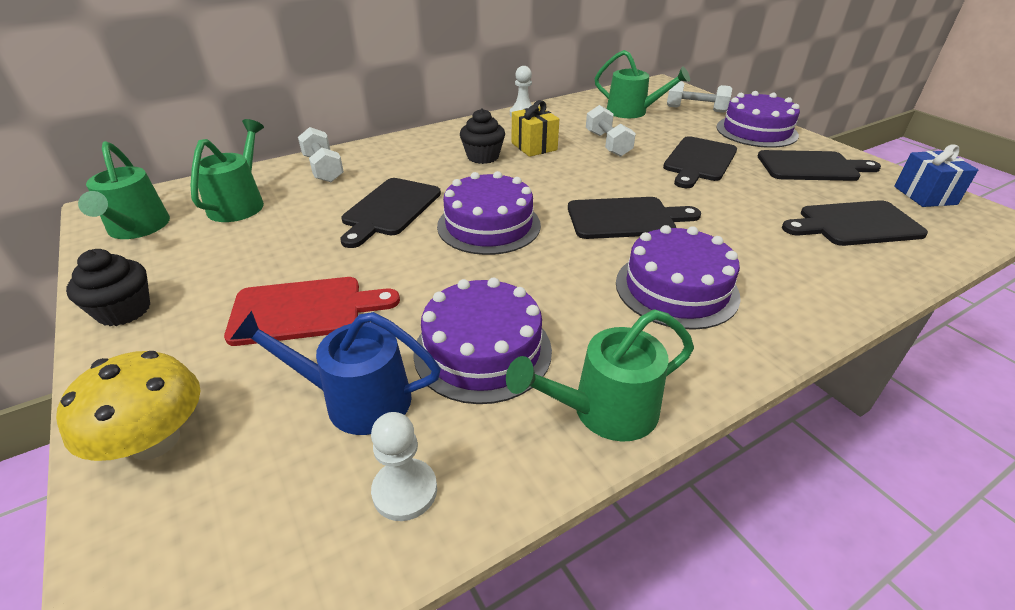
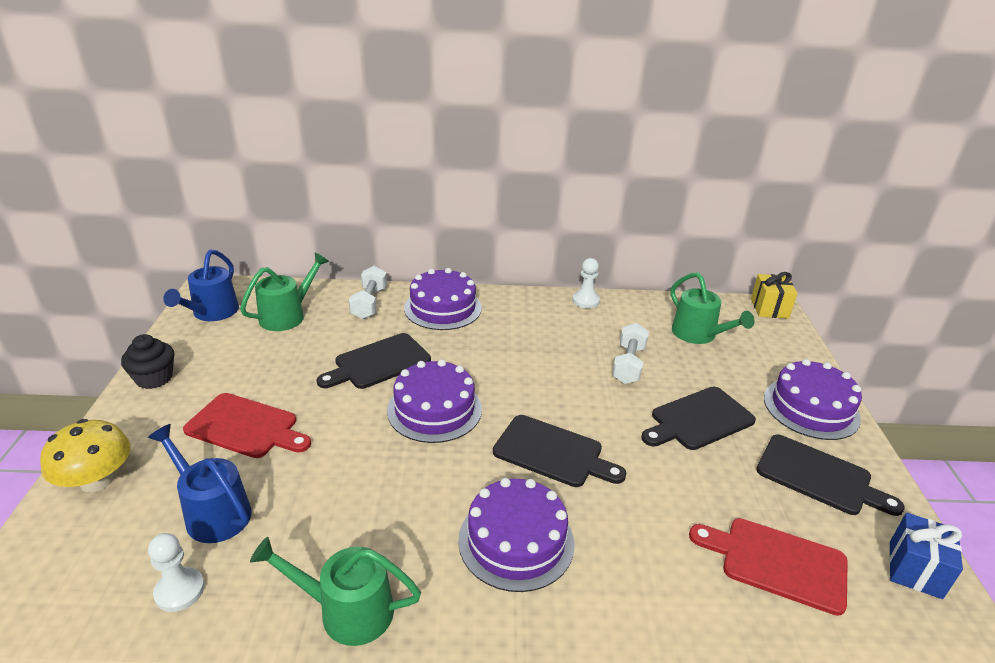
camera: 30 degrees right, 5 degrees down
green watering can [78,141,170,239] -> blue watering can [163,249,239,321]
purple cake [413,277,552,404] -> purple cake moved to [404,268,482,330]
black cupcake [460,108,505,164] -> none
yellow gift [512,100,559,157] -> yellow gift moved to [751,272,798,319]
white dumbbell [667,81,732,113] -> none
black cutting board [782,200,928,246] -> red cutting board [689,518,848,616]

